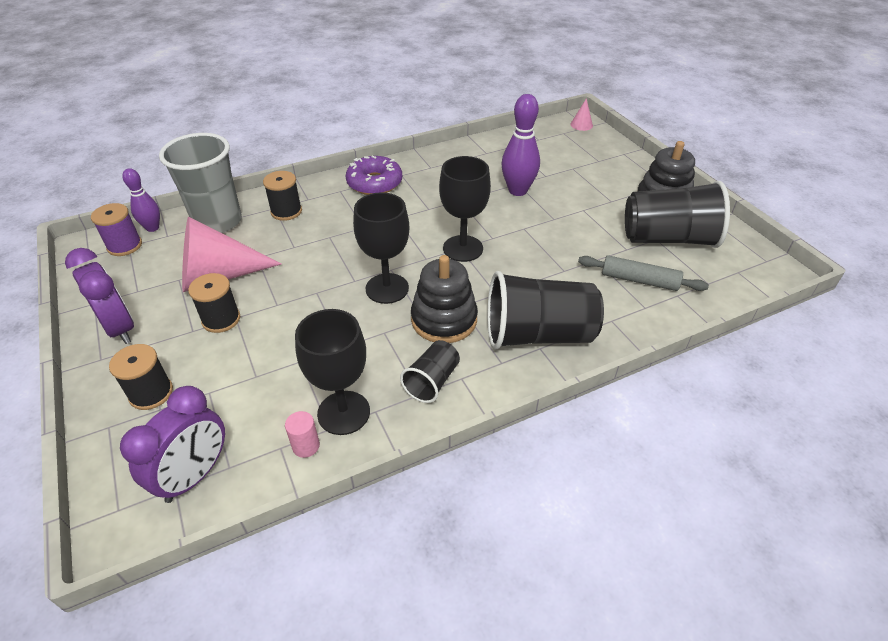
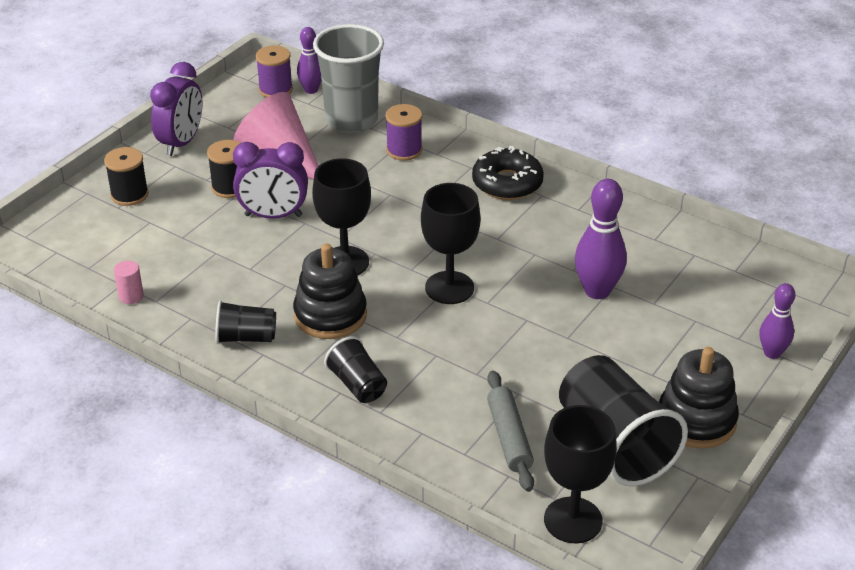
camera: 60 degrees right, 5 degrees down
purple clock [120,386,225,503] -> purple clock moved to [233,142,308,219]
black spool [263,171,302,221] -> purple spool [386,104,422,161]
black goblet [295,309,370,435] -> black goblet moved to [544,405,617,543]
purple donut [346,156,402,195] -> black donut [472,146,544,200]
black cup [487,271,604,350] -> black cup [324,336,387,403], size x0.52
pink cone [570,98,593,131] -> none
none -> purple bowling pin [759,283,795,359]

